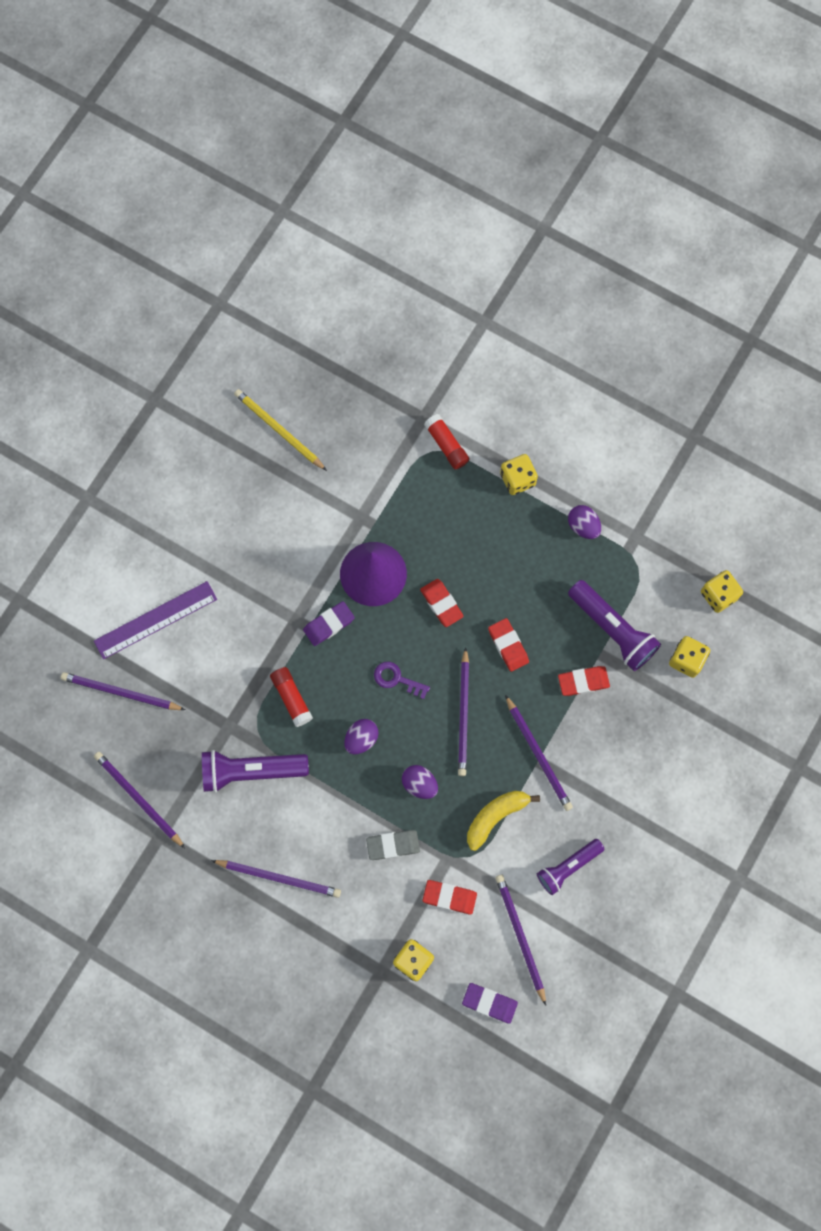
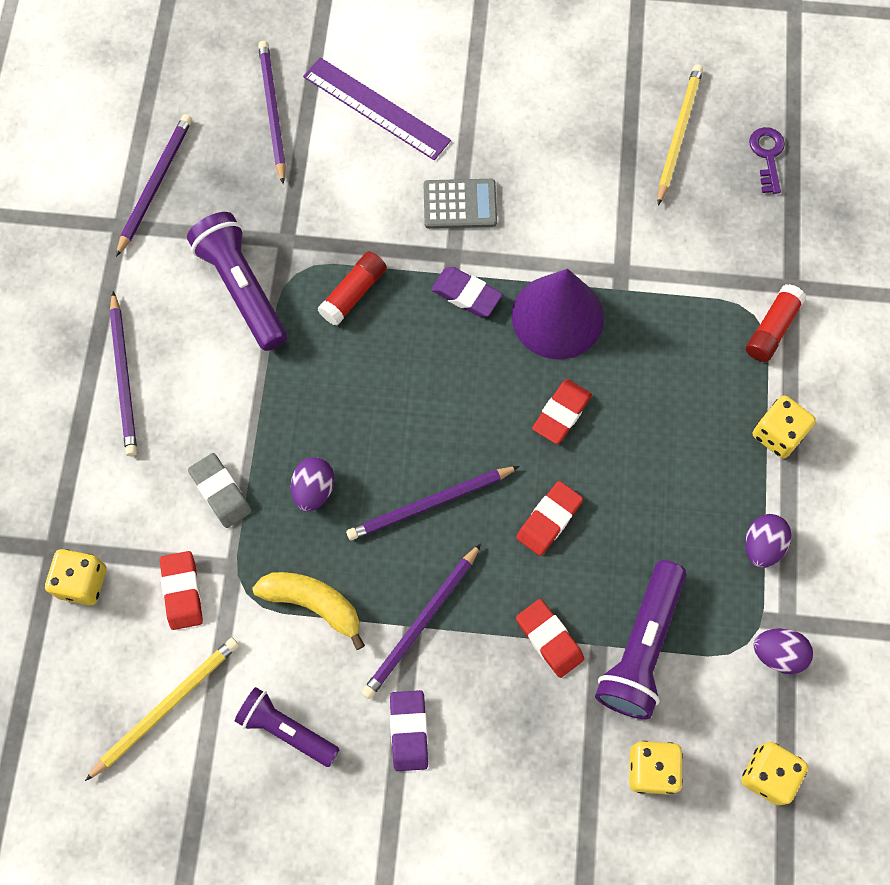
camera: 65 degrees right, 5 degrees down
purple egg [344,719,379,755] -> purple egg moved to [754,628,813,674]
purple key [374,662,430,699] -> purple key moved to [749,127,785,194]
purple eraser [462,983,518,1024] -> purple eraser moved to [390,690,428,771]
purple pencil [495,875,546,1005] -> yellow pencil [85,638,239,781]
none -> grey calculator [424,179,497,229]

